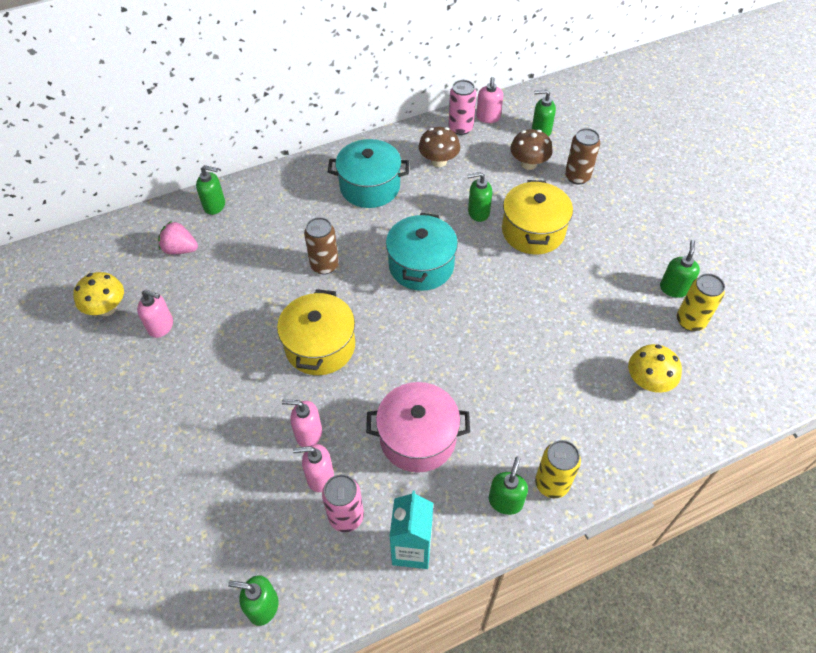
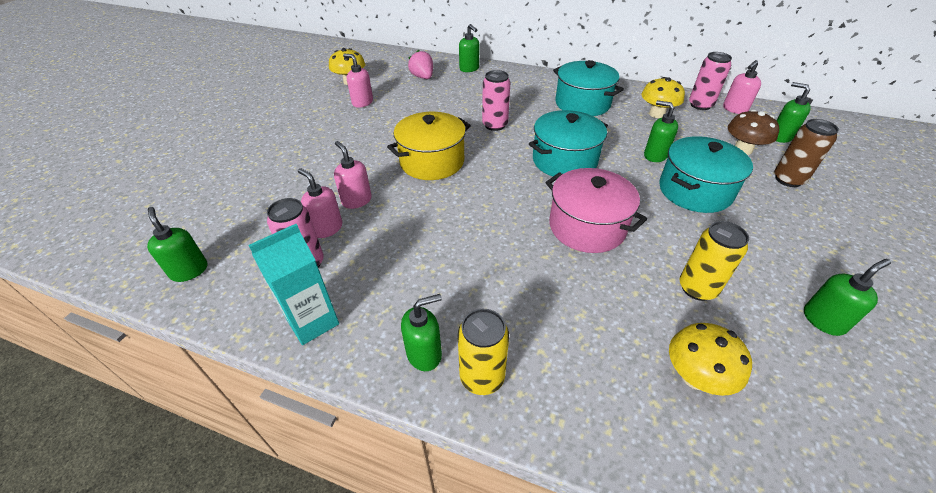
camera: 45 degrees right, 10 degrees down
pink soap dispenser [137,290,173,338] -> pink soap dispenser turned 150 degrees clockwise [343,54,373,108]
brown can [304,217,339,275] -> pink can [482,70,511,131]
pink pot [366,382,470,473] -> pink pot moved to [545,168,647,253]
brown mushroom [419,127,460,167] -> yellow mushroom [641,77,685,118]
yellow pot [502,180,573,254] -> turquoise pot [659,136,753,213]
yellow can [677,273,725,331] -> yellow can moved to [680,221,749,301]

